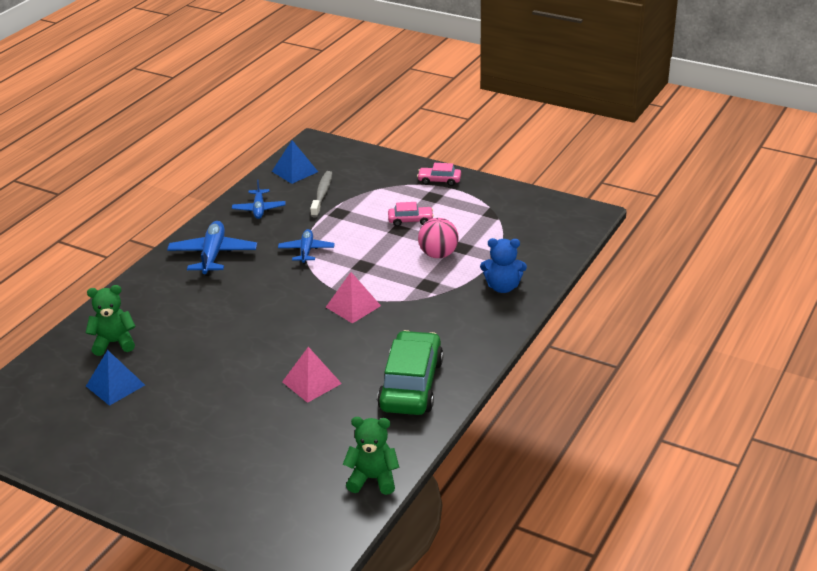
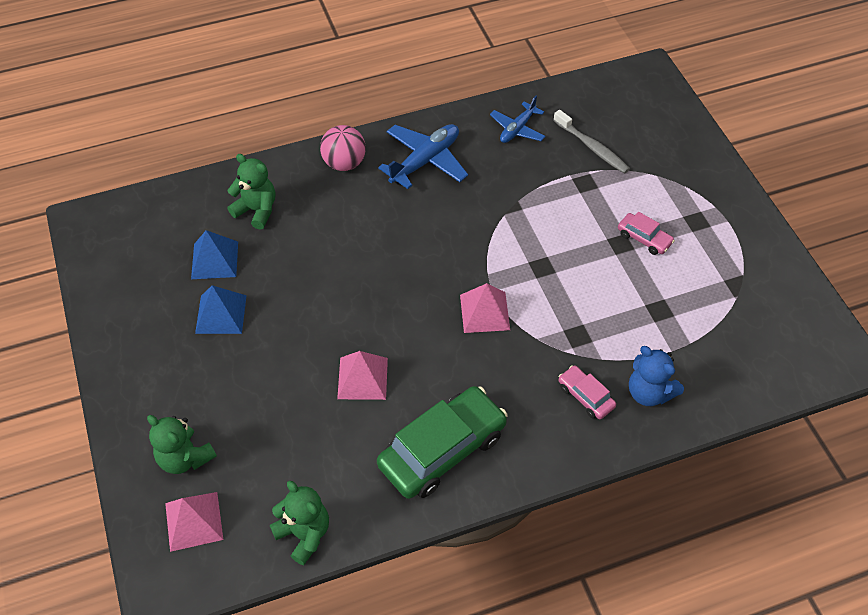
camera: 40 degrees right, 20 degrees up
blue pyramid [272,140,318,184] -> blue pyramid moved to [195,285,247,334]
blue plane [278,229,335,264] -> none
grey toothbrush [310,171,332,218] -> grey toothbrush turned 90 degrees clockwise [553,110,630,174]
pink car [417,163,461,186] -> pink car moved to [559,365,616,419]
pink ball [418,218,459,258] -> pink ball moved to [320,125,366,171]
none -> green teddy bear [147,415,217,474]
none -> pink pyramid [165,492,223,552]

